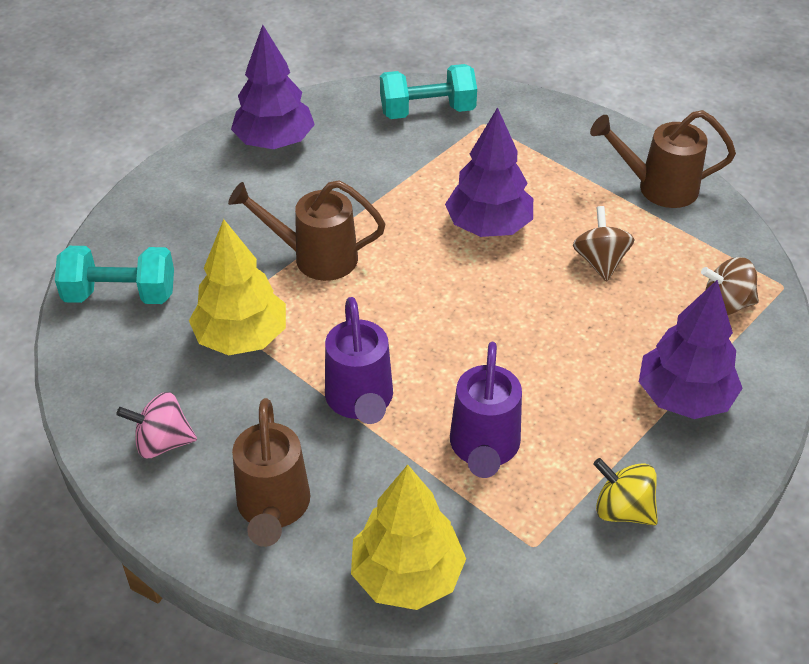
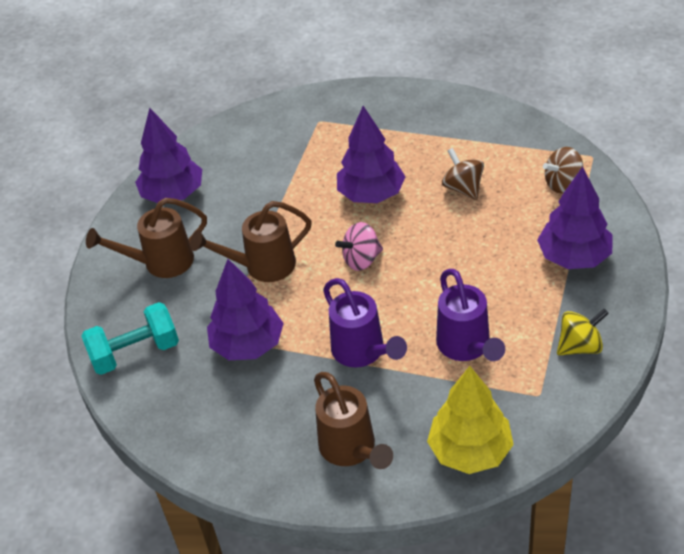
camera: 20 degrees left, 0 degrees up
pink spinning top [116,392,197,458] -> pink spinning top moved to [335,222,383,271]
yellow tree [189,219,286,355] -> purple tree [207,259,284,360]
turquoise dumbbell [380,64,477,119] -> none
brown watering can [590,110,736,208] -> brown watering can moved to [86,198,207,278]
yellow spinning top [593,458,658,525] -> yellow spinning top turned 150 degrees clockwise [557,309,609,355]

